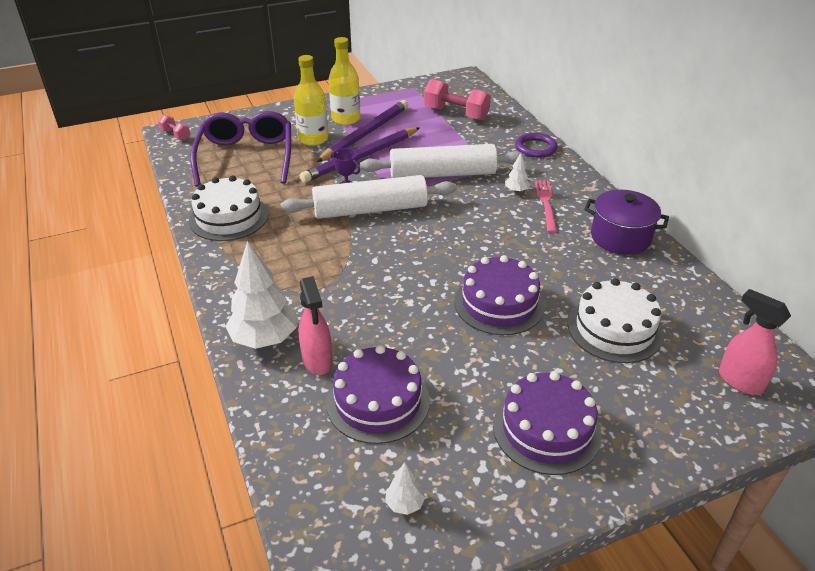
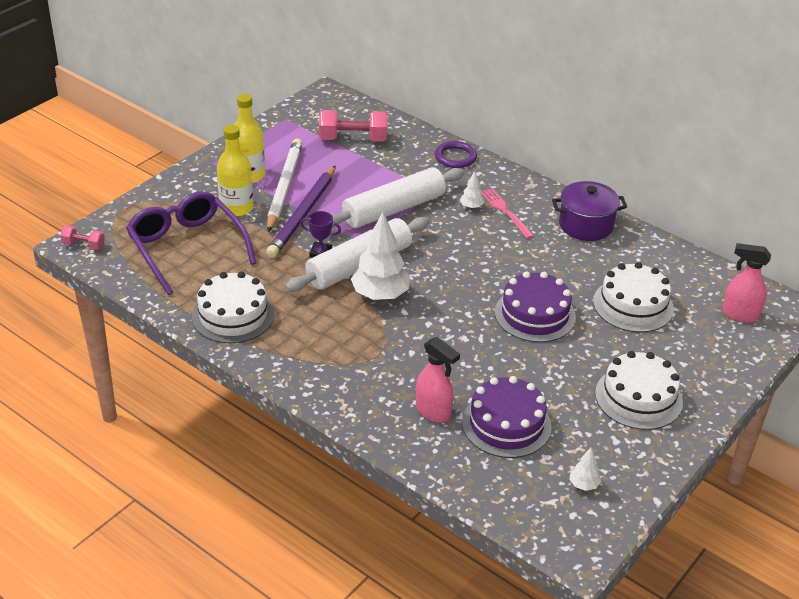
camera: 30 degrees left, 0 degrees up
white tree [225,241,297,349] -> white tree moved to [351,212,410,300]
purple pencil [316,100,408,162] -> white pencil [267,138,303,232]
purple cake [493,371,602,475] -> white cake [595,351,683,430]

